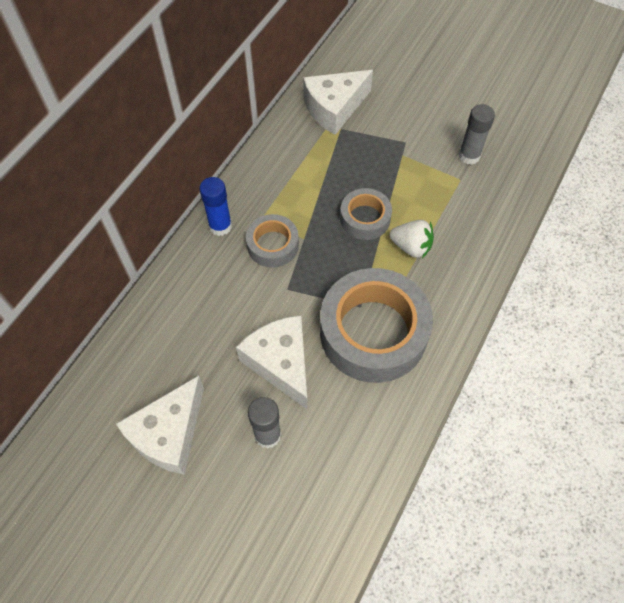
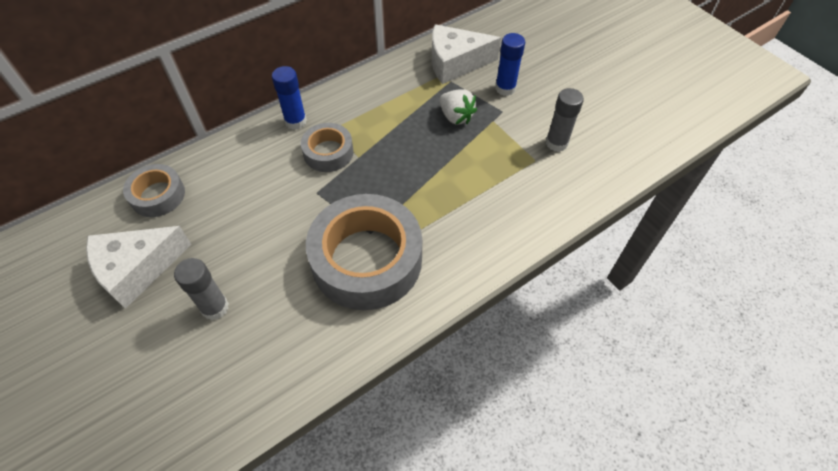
camera: 25 degrees right, 5 degrees down
white cheese [236,315,308,410] -> none
grey tape [340,188,392,240] -> grey tape moved to [123,164,185,217]
white strawberry [389,220,434,258] -> white strawberry moved to [439,89,477,125]
none -> blue glue stick [495,33,525,96]

